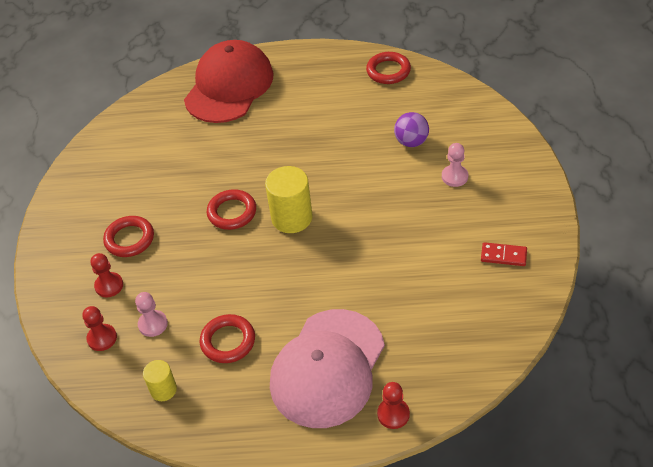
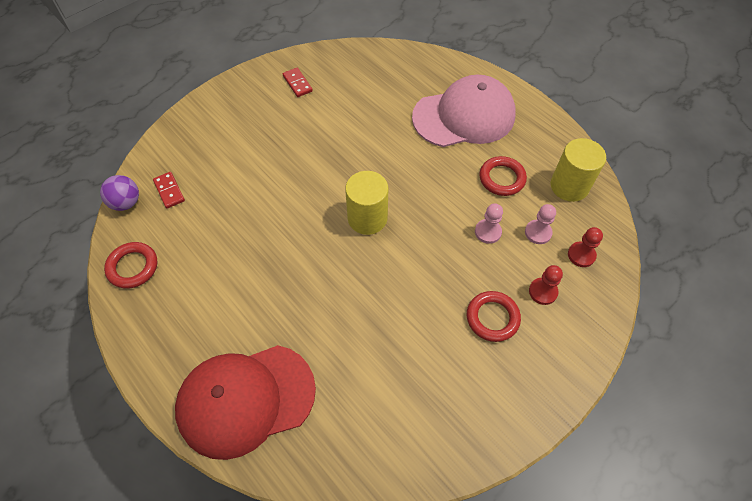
camera: 135 degrees left, 10 degrees up
yellow cylinder [143,360,177,401] -> yellow cylinder [551,138,606,202], size x1.75
red ring [207,189,256,230] -> none
red pawn [377,382,410,429] -> none
purple ball [394,112,429,147] -> purple ball moved to [100,175,139,211]
pink pawn [442,143,468,187] -> pink pawn moved to [475,203,503,244]
none -> red domino [153,172,185,208]

